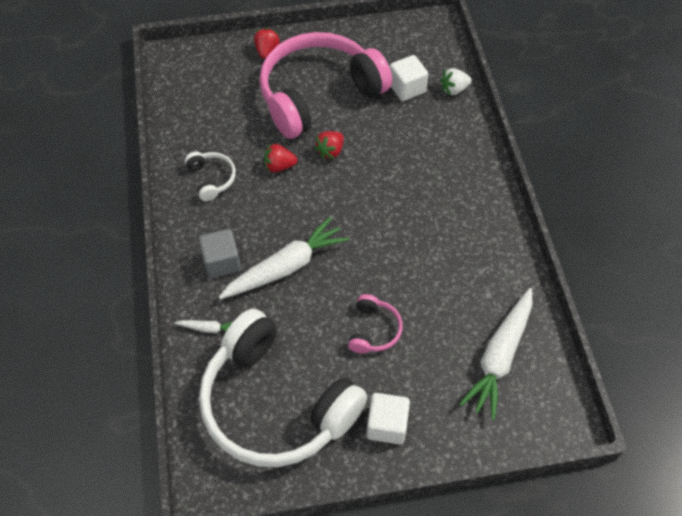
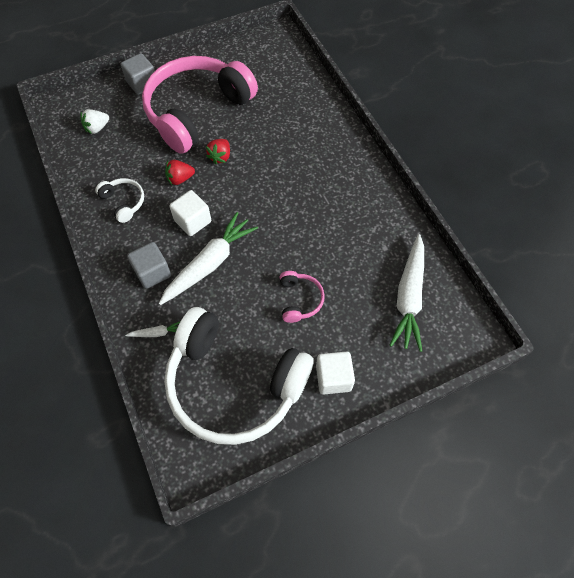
camera: 15 degrees left, 5 degrees up
red strawberry [254,28,280,59] -> grey cube [121,53,155,95]
white cube [390,55,428,101] -> white cube moved to [169,190,211,236]
white strawberry [440,68,472,95] -> white strawberry moved to [80,109,109,134]

